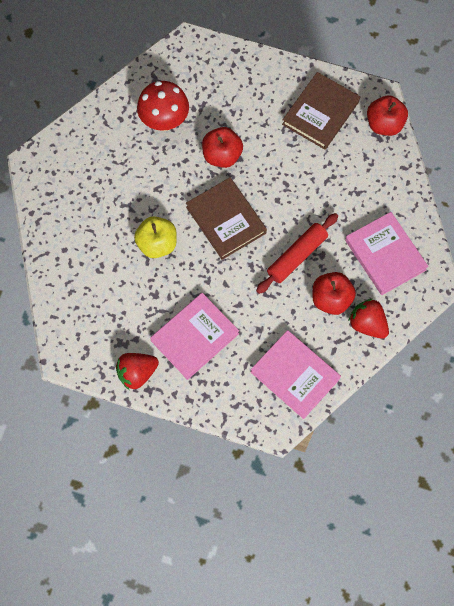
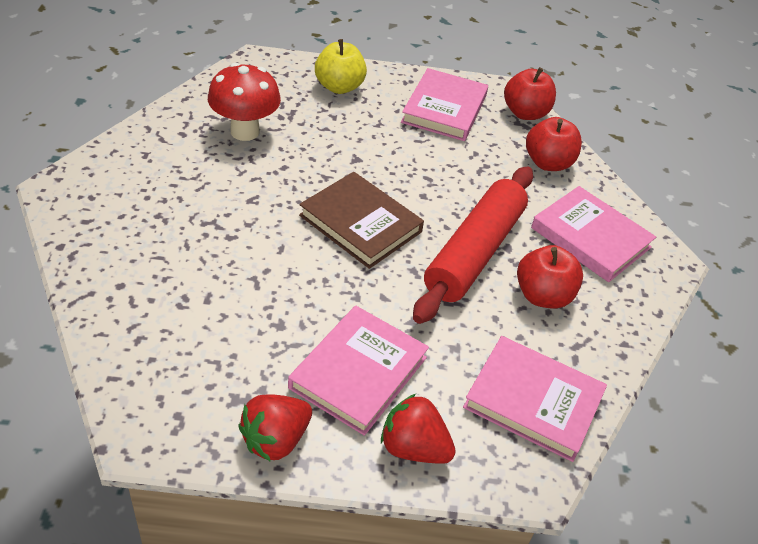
camera: 20 degrees left, 25 degrees down
yellow apple [134,216,177,258] -> yellow apple moved to [315,39,367,94]
red apple [202,127,243,168] -> red apple moved to [526,117,582,171]
red rolling pin [256,213,338,294] -> red rolling pin [413,166,533,324], size x1.51
brown book [282,72,360,150] -> pink book [401,68,488,141]
red strawberry [349,299,389,339] -> red strawberry moved to [381,394,456,464]

